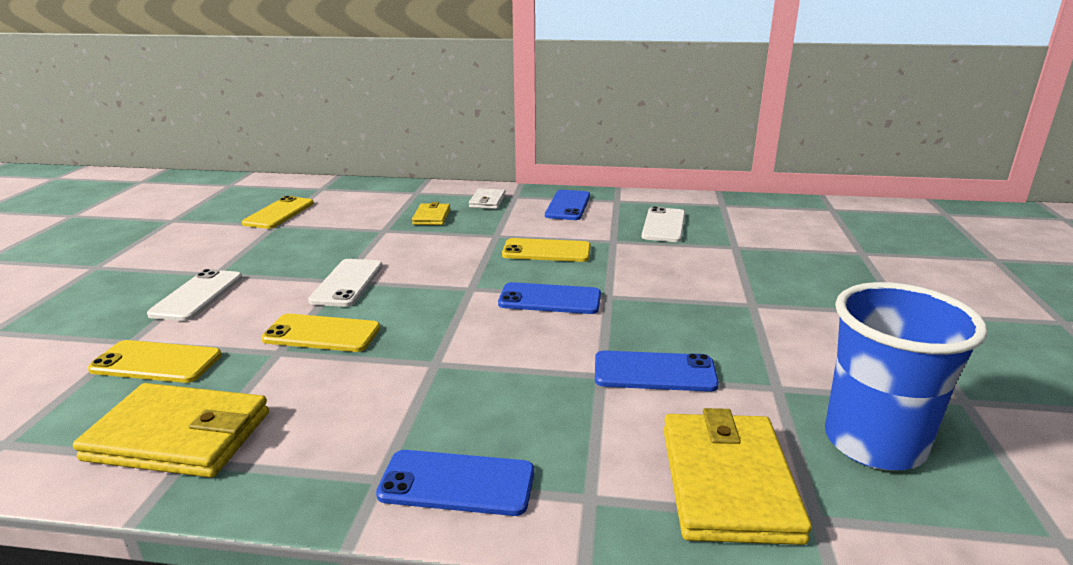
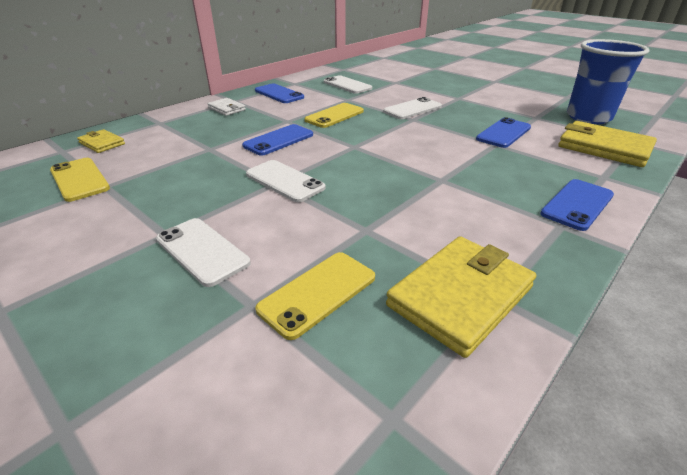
camera: 55 degrees left, 10 degrees up
yellow phone [261,314,380,352] -> none
yellow wallet [412,202,450,225] -> yellow wallet moved to [77,129,125,153]
blue phone [498,282,601,314] -> blue phone moved to [242,124,313,156]
none -> white phone [383,97,442,119]

